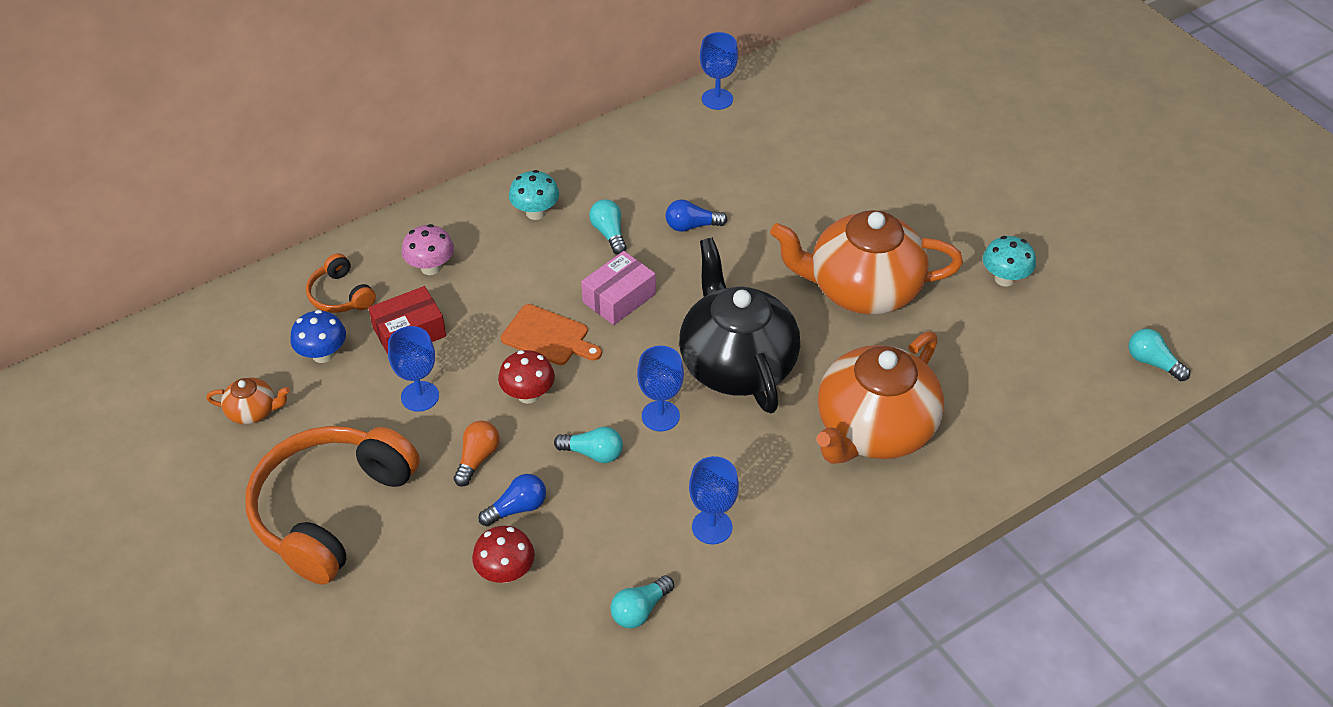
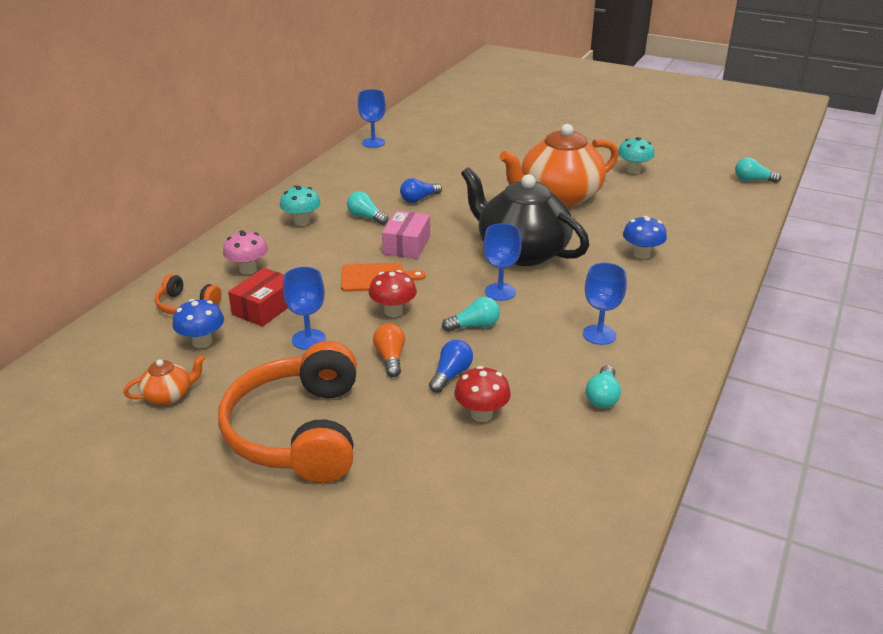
camera: 30 degrees left, 15 degrees down
orange teapot [817,331,944,464] -> blue mushroom [623,216,667,259]

